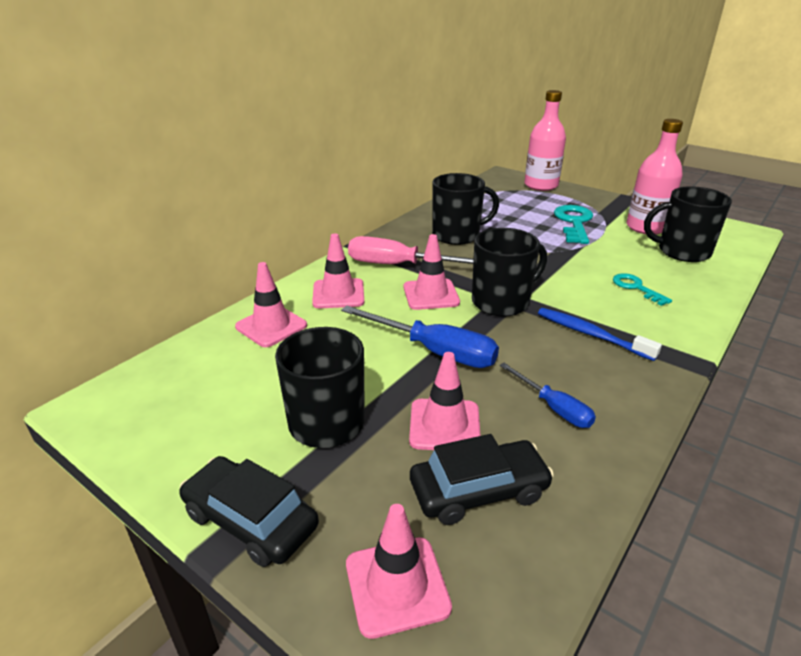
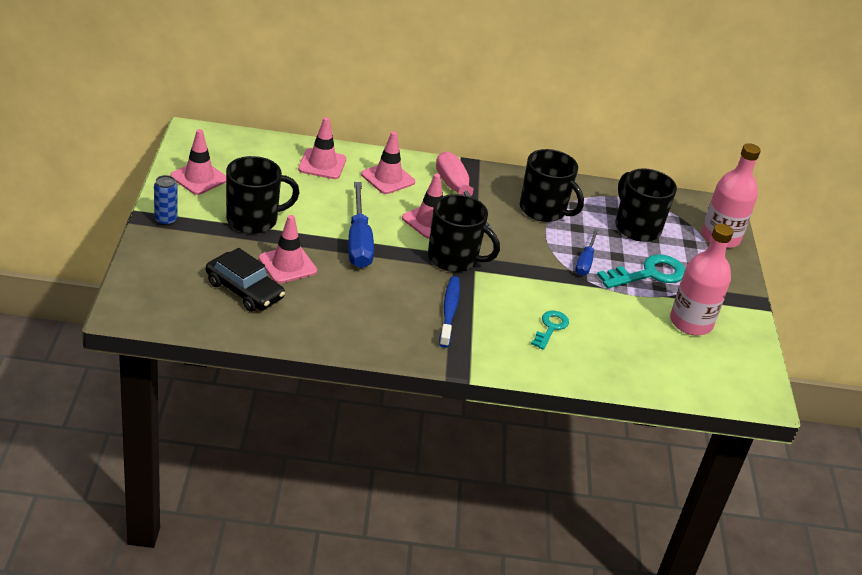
camera: 50 degrees right, 5 degrees up
black car [180,456,319,567] -> blue can [154,175,178,226]
pink traffic cone [346,504,452,639] -> pink traffic cone moved to [170,129,226,195]
blue screwdriver [500,363,596,428] -> blue screwdriver moved to [575,229,599,276]
black mug [644,186,732,262] -> black mug moved to [615,169,677,242]

